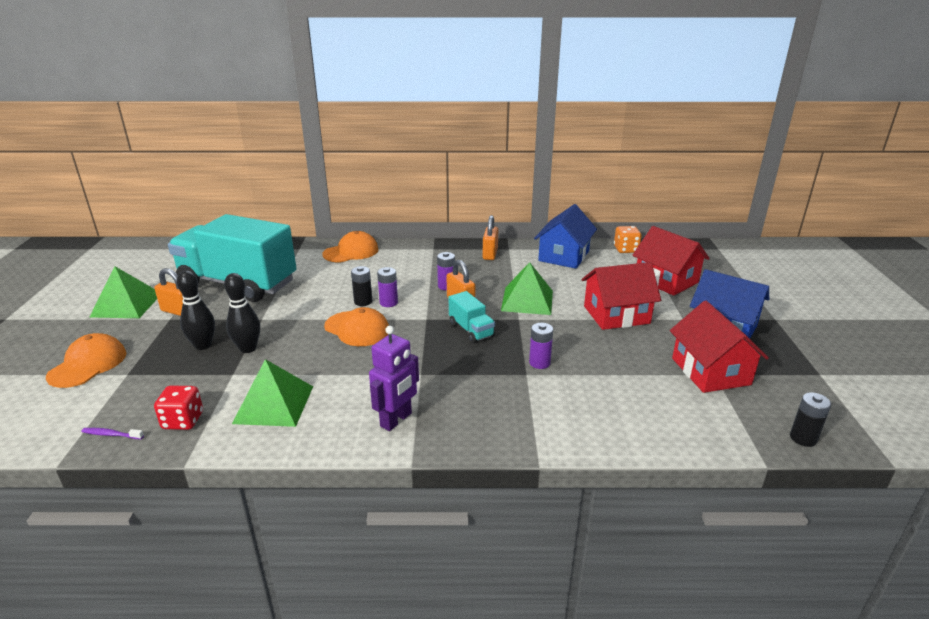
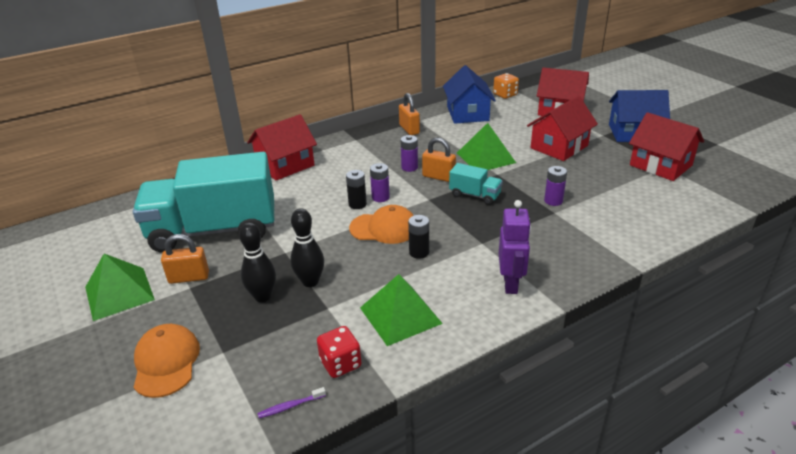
camera: 30 degrees left, 5 degrees up
orange cap [322,231,378,263] -> red house [247,114,317,181]
black battery [790,392,831,447] -> black battery moved to [408,215,429,259]

